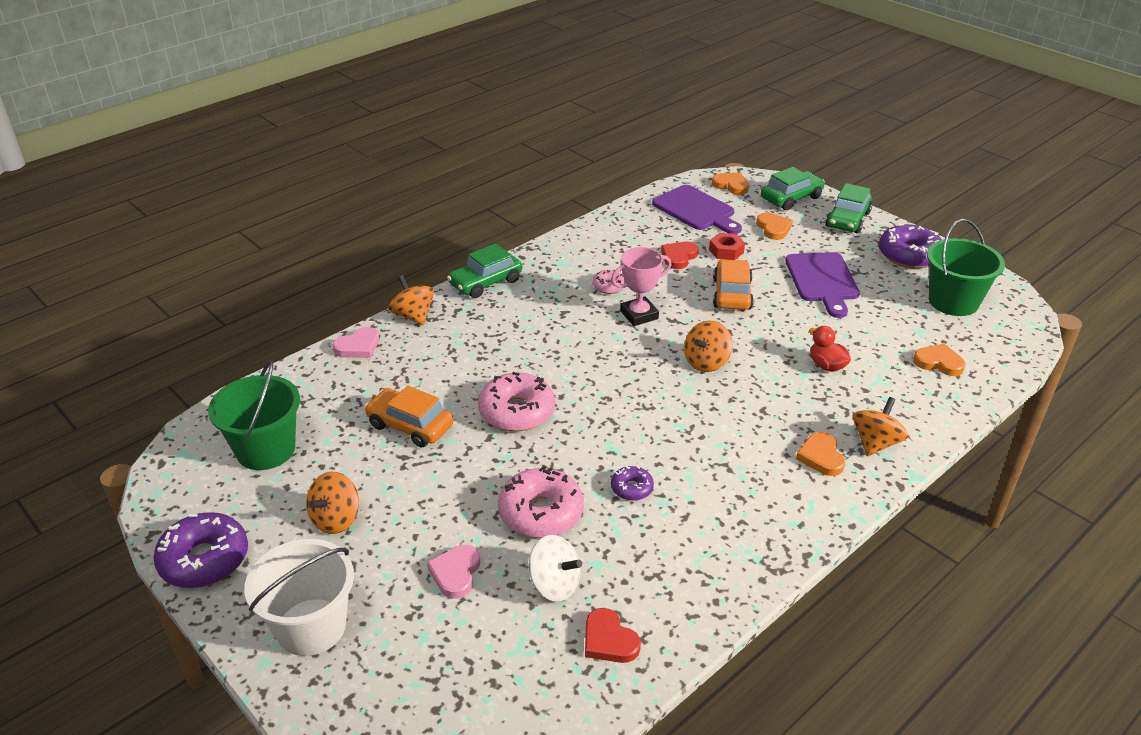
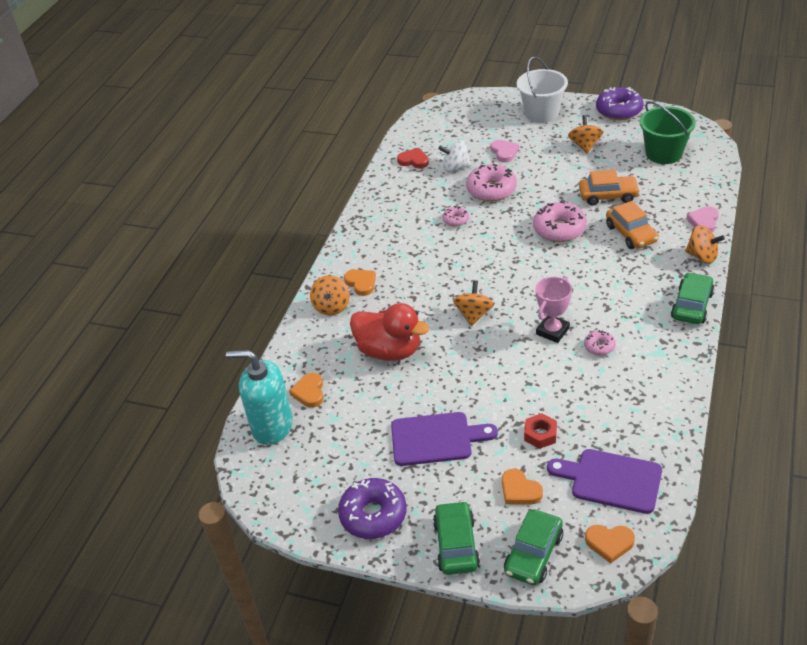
camera: 155 degrees right, 5 degrees up
purple donut [611,466,654,501] -> pink donut [442,206,469,226]
red heart [661,242,698,269] -> none
orange car [713,259,754,310] -> orange car moved to [606,201,659,249]
purple cutting board [785,252,860,318] -> purple cutting board turned 120 degrees clockwise [391,412,498,466]
red duck [809,326,851,372] -> red duck [350,303,430,361], size x1.97
orange heart [913,343,966,376] -> orange heart turned 90 degrees clockwise [289,373,324,408]
green bucket [927,219,1005,316] -> none
none -> turquoise soap dispenser [226,350,293,445]

